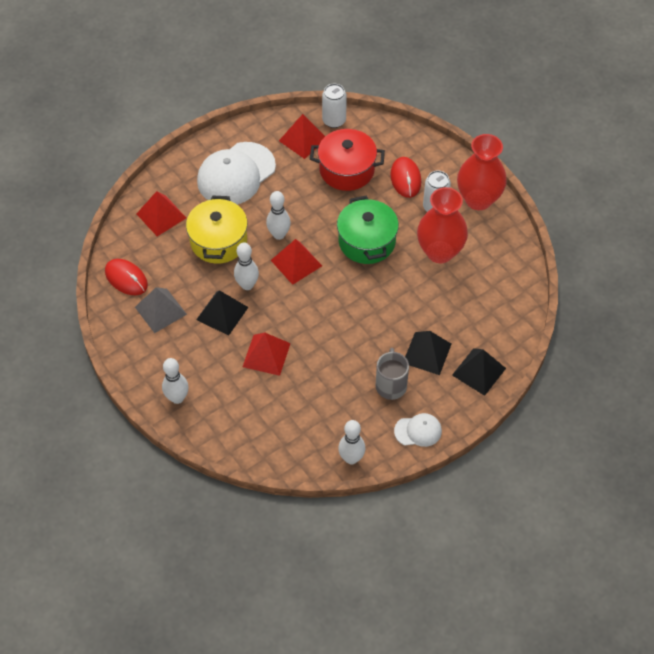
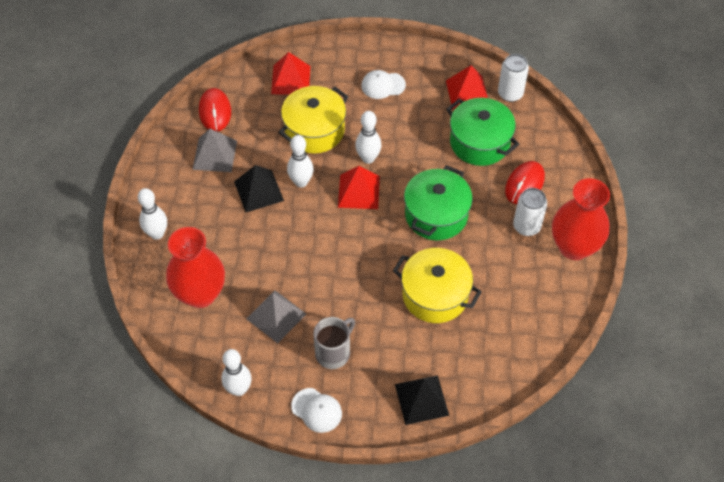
camera: 40 degrees right, 0 degrees up
white cap [197,142,276,205] -> white cap [361,70,406,99], size x0.49
red pyramid [243,332,291,376] -> none
red pot [310,129,385,191] -> green pot [446,98,519,166]
black pyramid [405,331,451,375] -> none
red vase [417,187,468,263] -> red vase moved to [166,227,225,308]
none -> grey pyramid [246,290,306,343]
none -> yellow pot [393,248,482,323]

